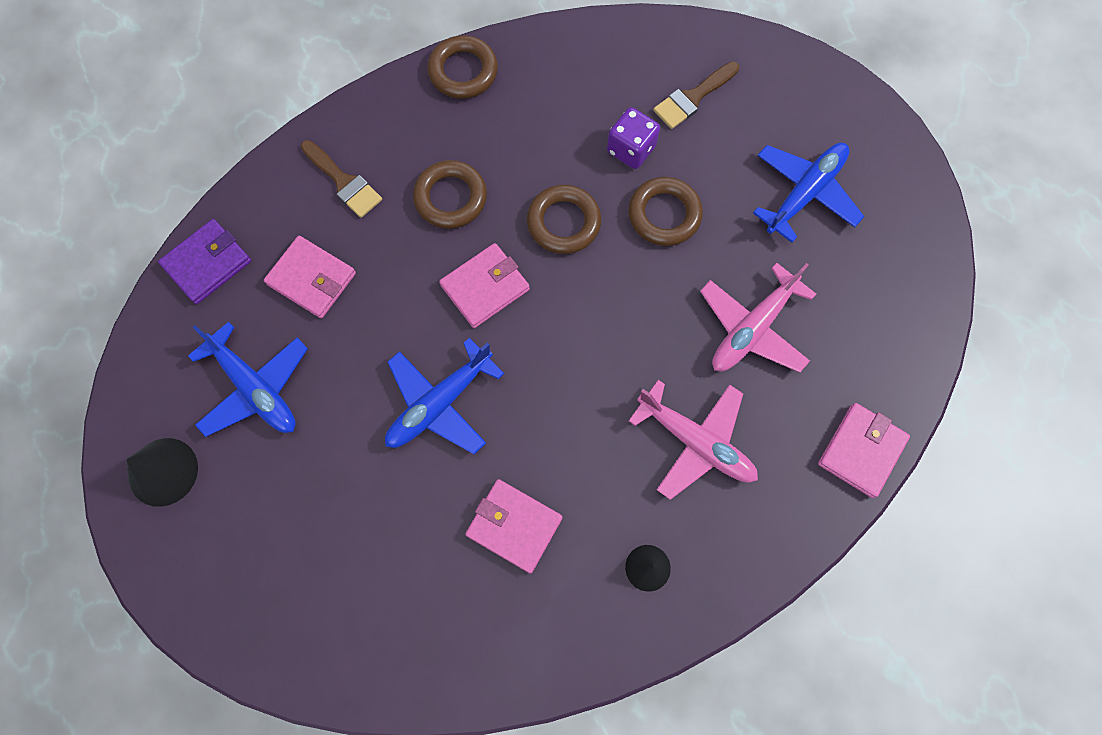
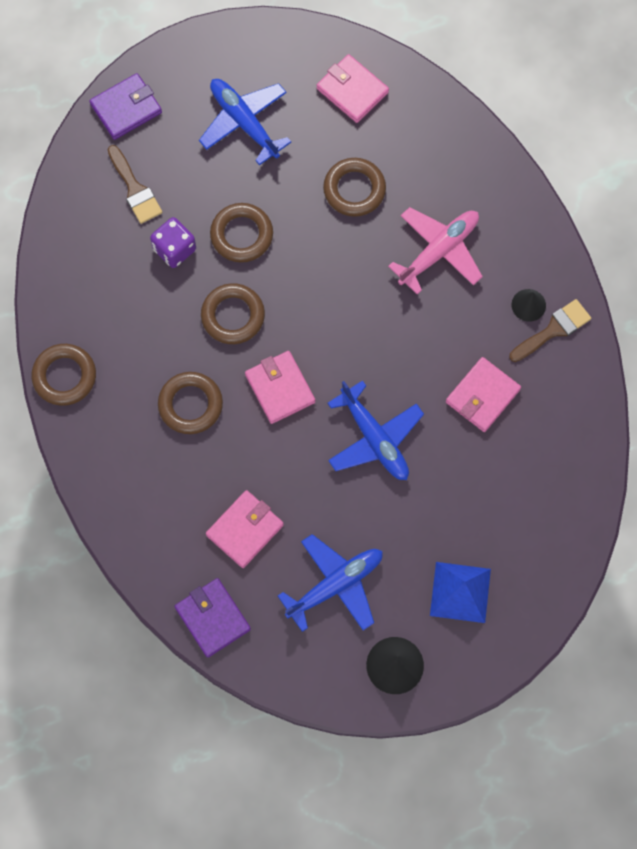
camera: 80 degrees left, 0 degrees up
brown brush [301,140,382,218] -> brown brush moved to [509,299,591,362]
pink plane [700,263,816,373] -> brown ring [323,158,386,217]
pink wallet [818,403,910,498] -> pink wallet moved to [317,54,389,123]
none -> purple wallet [90,73,162,140]
none -> blue pyramid [430,562,491,623]

